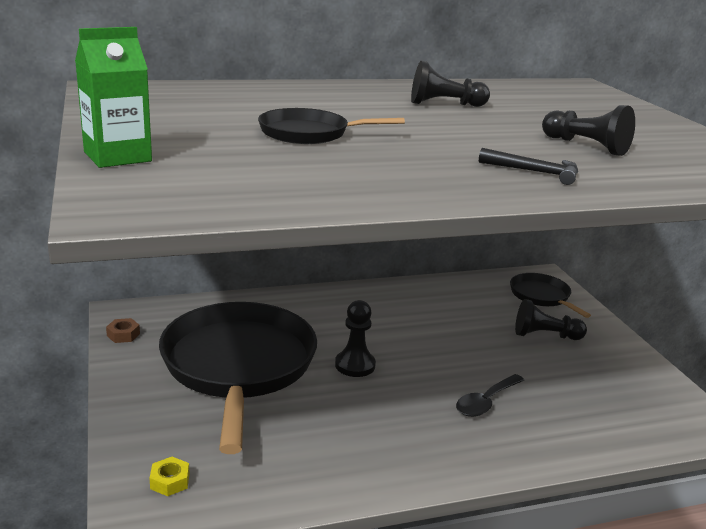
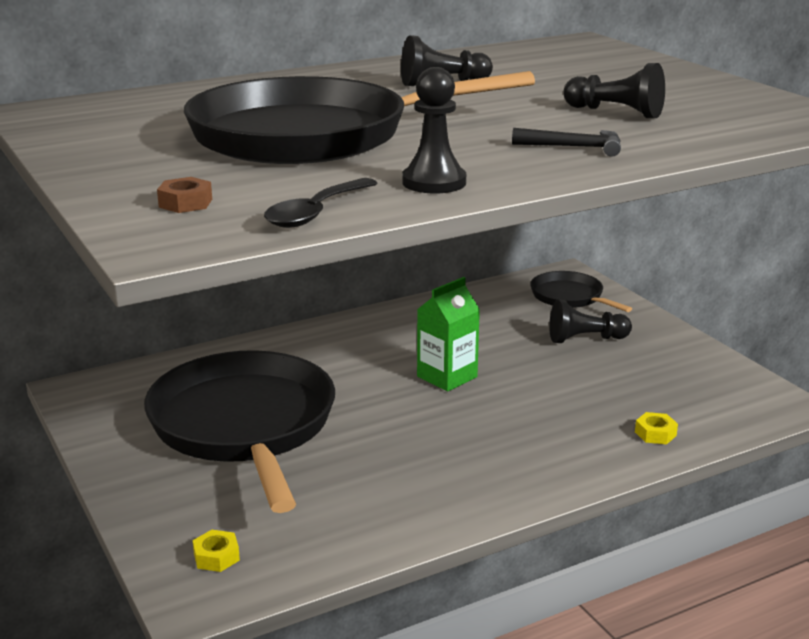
camera: 10 degrees left, 0 degrees up
green carton [75,27,152,168] -> green carton moved to [417,277,480,392]
brown nut [106,318,140,343] -> brown nut moved to [157,177,212,213]
black pan [258,108,405,144] -> black pan [184,71,535,164], size x2.10
black pawn [335,300,376,377] -> black pawn moved to [402,67,466,193]
black spoon [456,374,524,417] -> black spoon moved to [264,178,378,228]
none -> yellow nut [635,412,678,444]

